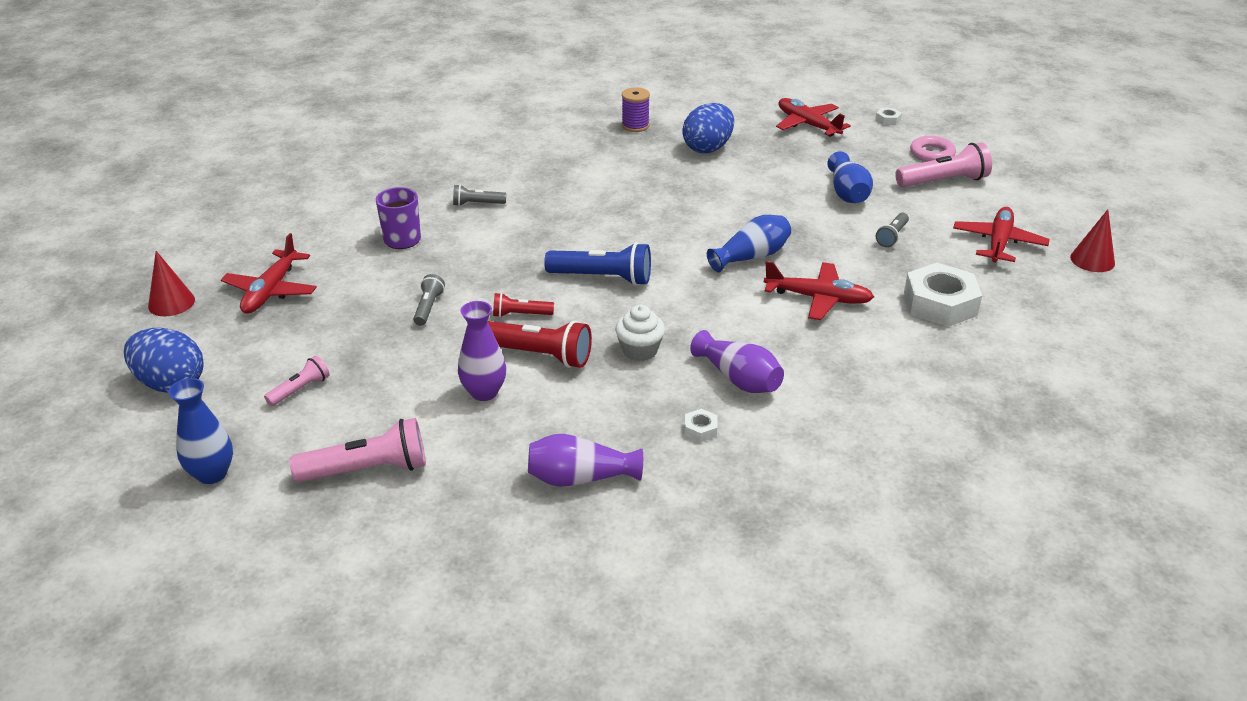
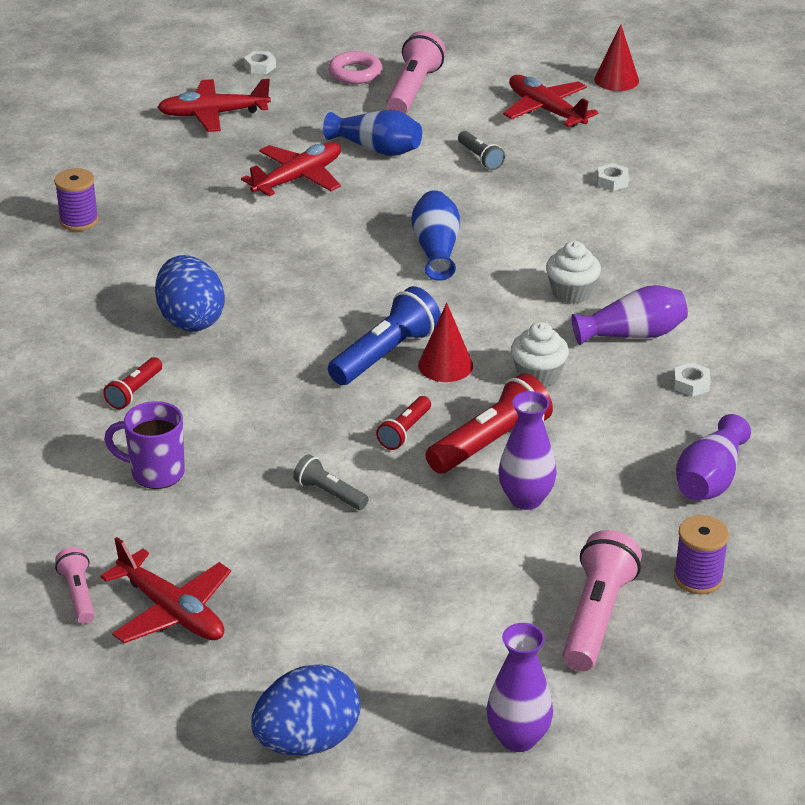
camera: 60 degrees left, 0 degrees up
red cone [148,251,195,316] -> red cone moved to [418,303,473,382]
blue vase [168,378,233,484] -> purple vase [486,623,553,752]
pink flashlight [264,356,330,406] -> pink flashlight moved to [55,547,95,624]
grey flashlight [453,184,506,206] -> red flashlight [103,357,162,409]
blue egg [682,103,734,153] -> blue egg moved to [155,255,225,332]
red plane [764,261,874,320] -> red plane moved to [241,142,341,196]
white nut [904,263,982,327] -> white nut [597,163,629,191], size x0.42
none -> white cupcake [546,241,601,304]
none -> purple spool [674,515,729,594]

